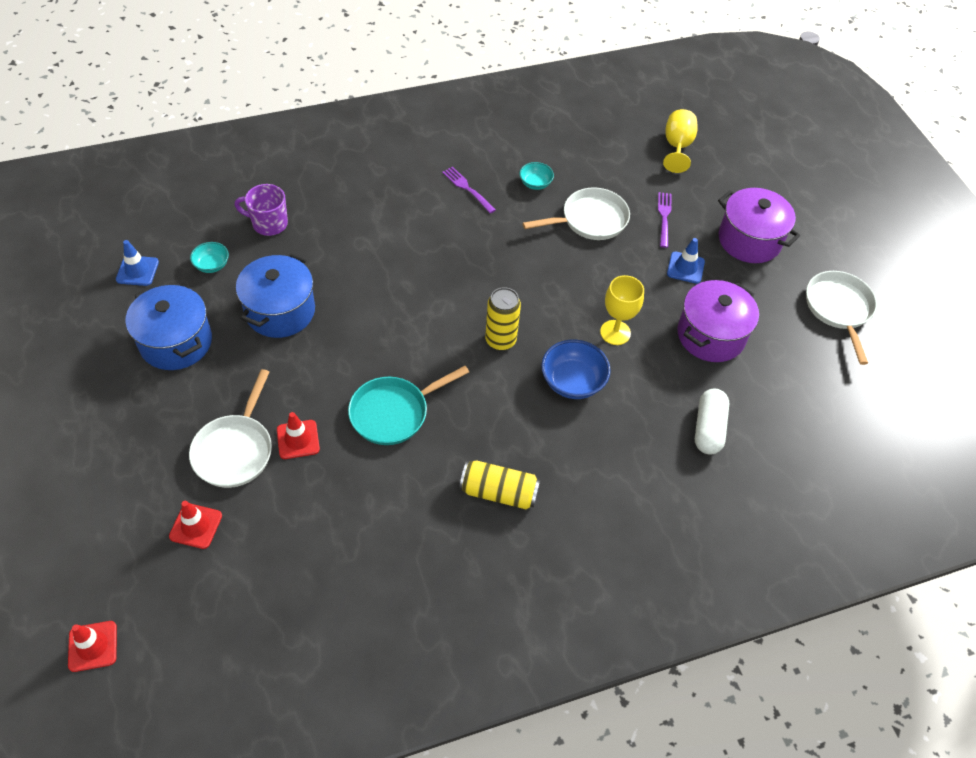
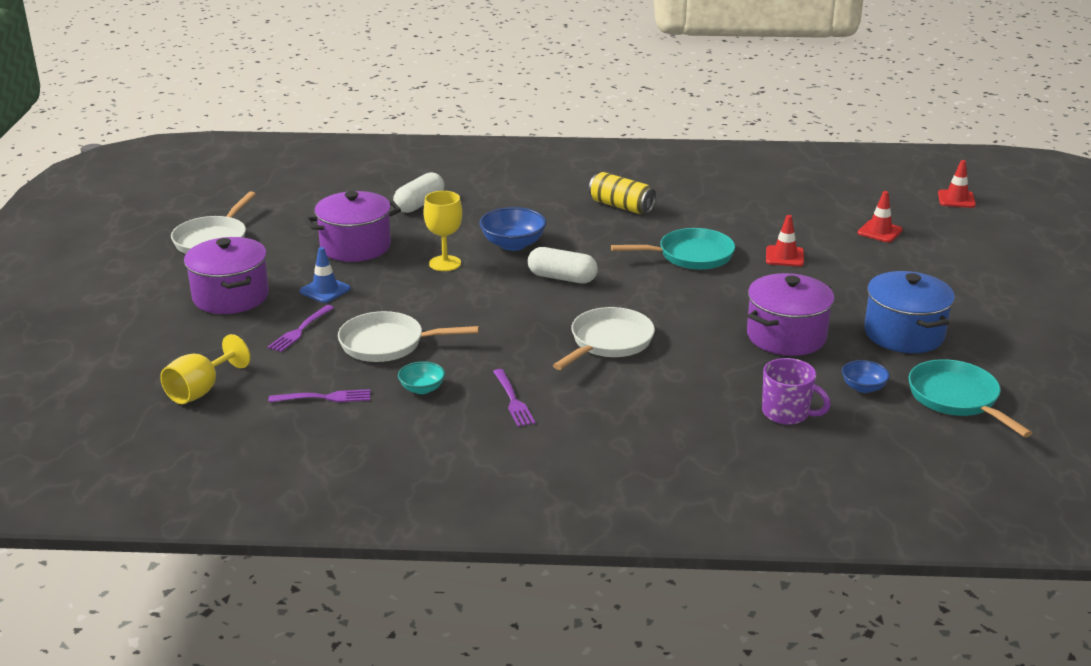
camera: 155 degrees left, 25 degrees down
blue traffic cone [116,240,159,286] -> turquoise pan [909,359,1032,437]
white pan [189,369,272,488] -> white pan moved to [553,307,655,370]
turquoise bowl [190,242,229,273] -> blue bowl [842,360,890,393]
blue pot [236,253,315,338] -> purple pot [747,273,834,356]
yellow can [485,287,521,351] -> white capsule [528,247,598,283]
none -> purple fork [268,389,370,403]

